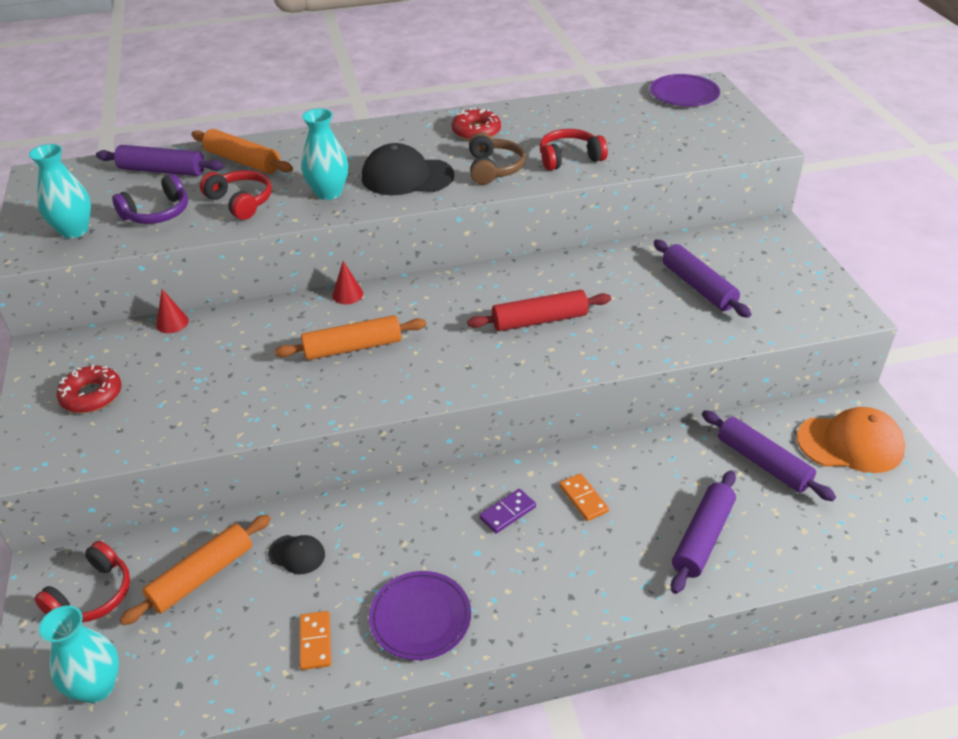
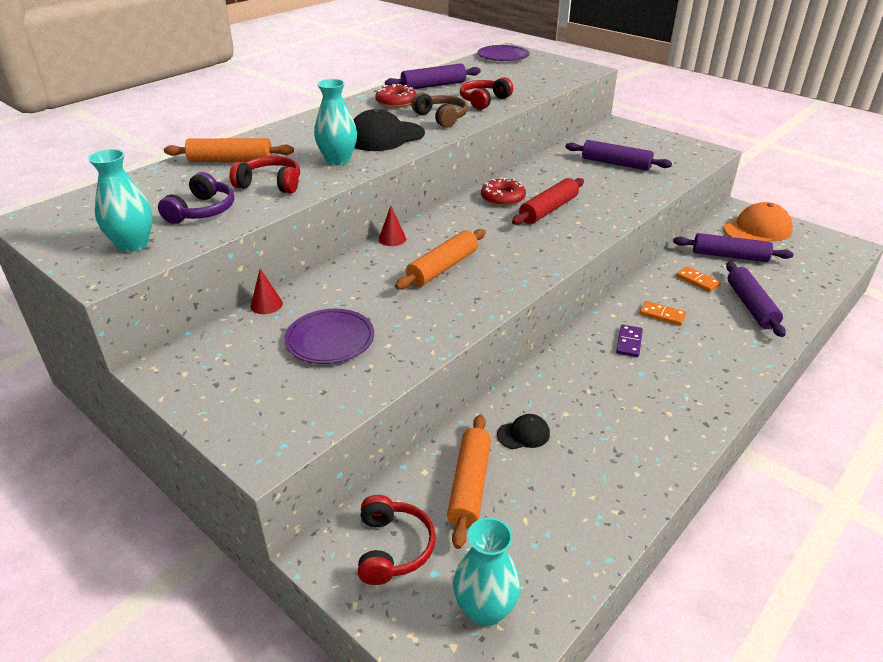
camera: 35 degrees left, 5 degrees down
red donut [57,365,121,413] -> red donut moved to [481,177,526,206]
purple rolling pin [96,145,224,176] -> purple rolling pin moved to [385,63,481,89]
orange domino [300,611,331,670] -> orange domino moved to [676,266,721,292]
purple plate [369,571,471,660] -> purple plate moved to [285,309,374,364]

